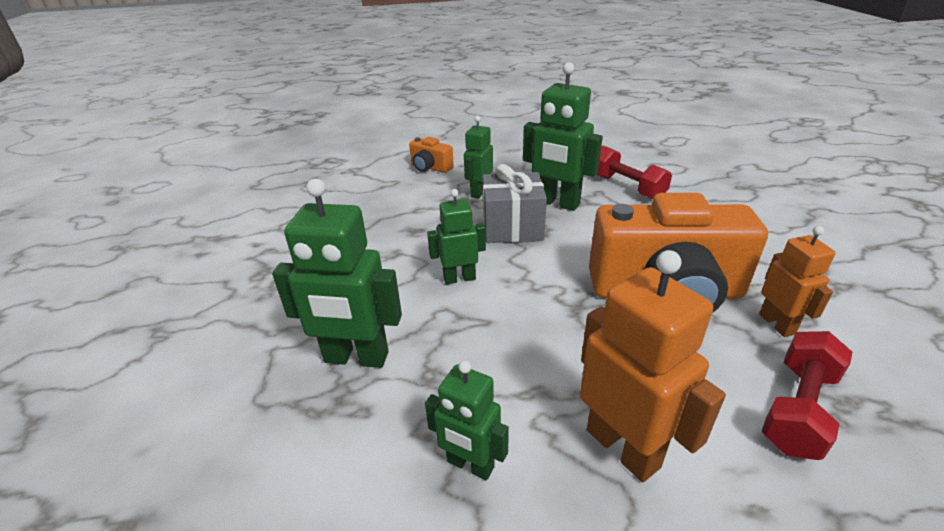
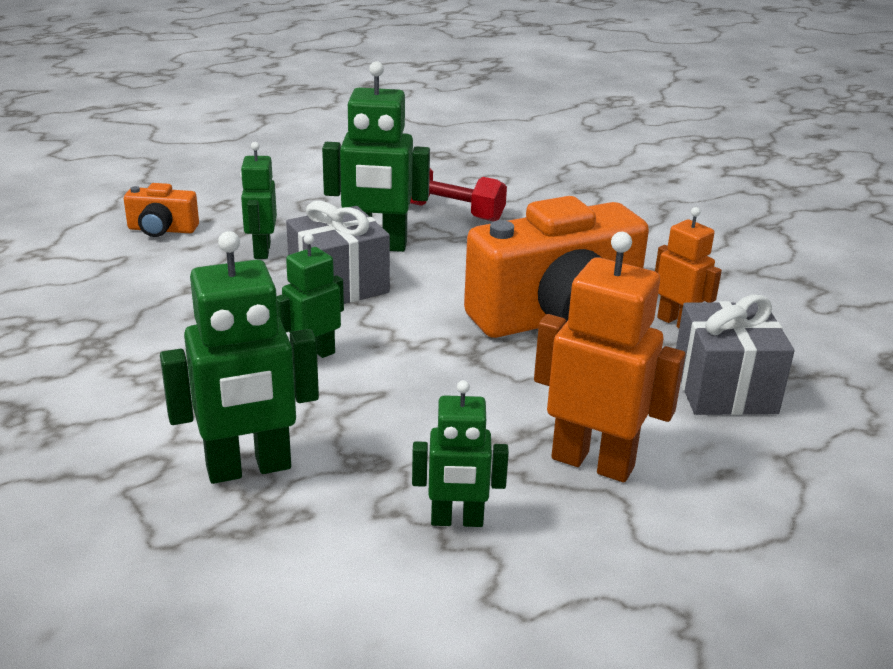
camera: 30 degrees left, 5 degrees down
red dumbbell [762,331,852,460] -> grey gift [676,295,794,415]

